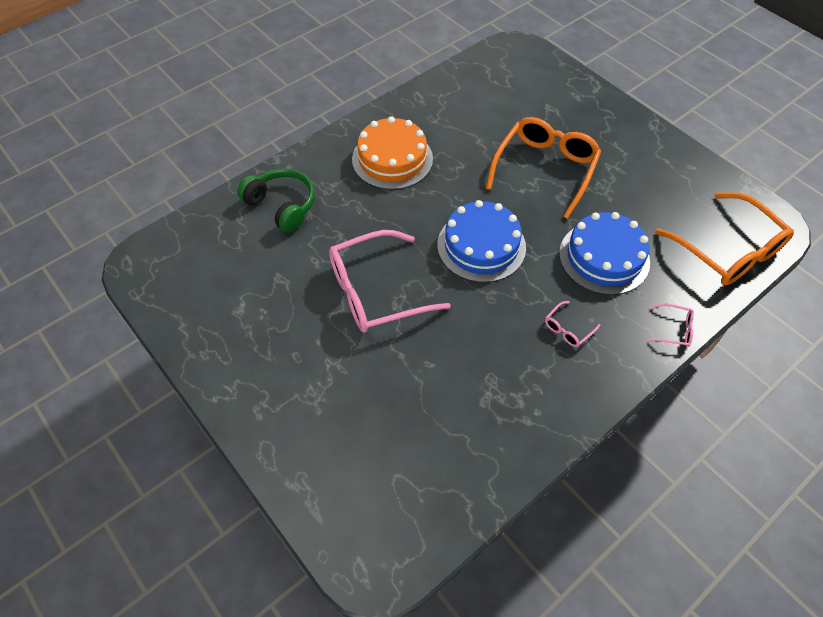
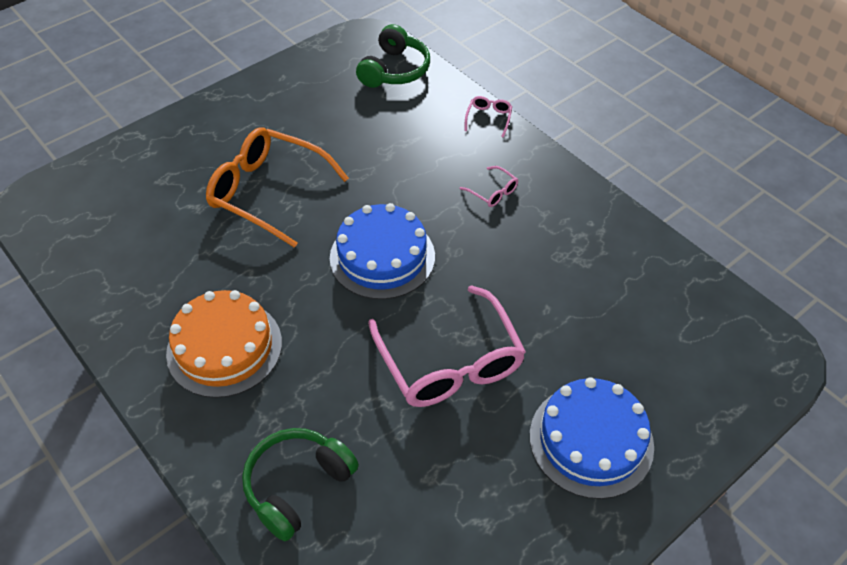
camera: 90 degrees left, 5 degrees down
blue cake [559,212,650,295] -> blue cake moved to [530,377,654,499]
orange glasses [655,192,794,285] -> green headphones [356,24,430,88]

